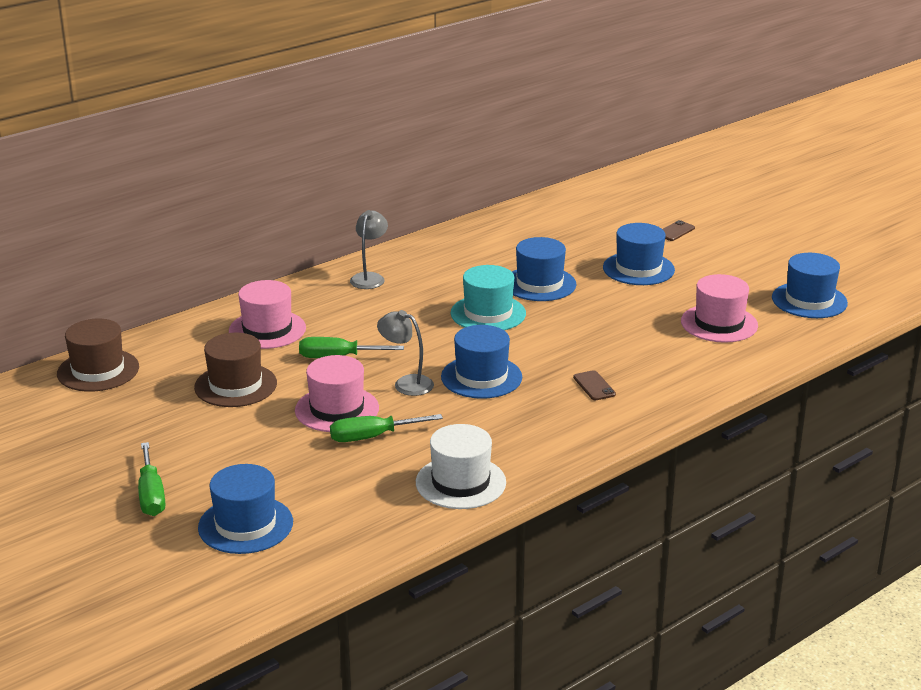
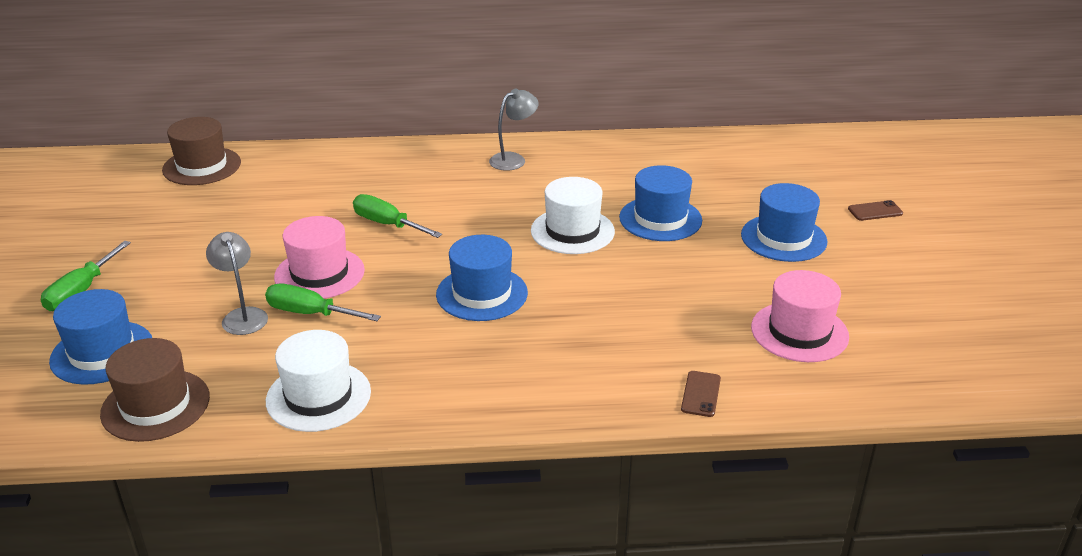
camera: 35 degrees right, 5 degrees up
brown hat [194,333,277,407] -> brown hat moved to [100,338,210,442]
pink hat [229,280,306,349] -> none
grey lamp [377,310,434,396] -> grey lamp moved to [206,232,268,335]
turquoise hat [451,265,526,330] -> white hat [531,177,615,254]
brown phone [573,370,616,400] -> brown phone moved to [681,371,721,417]
blue hat [772,253,848,318] -> none

